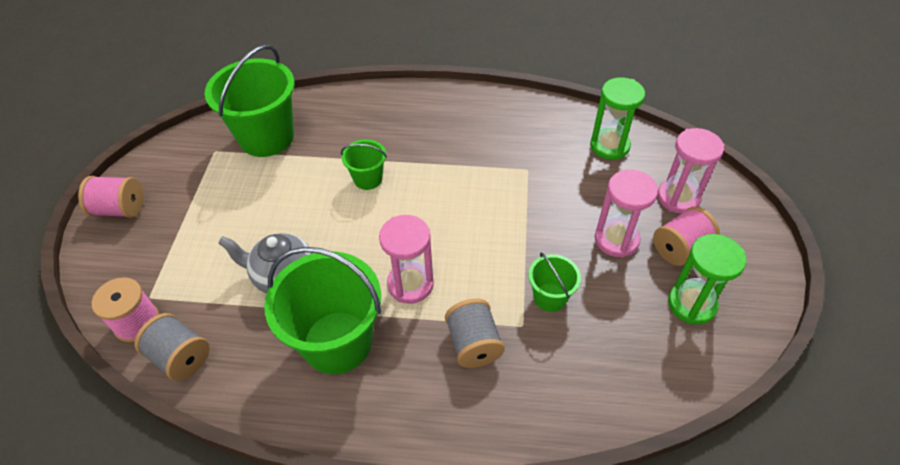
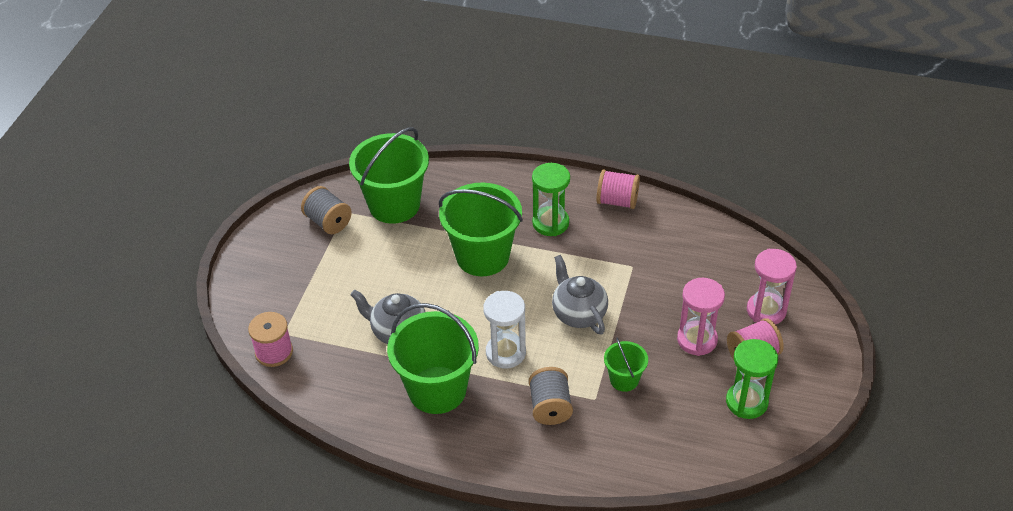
camera: 10 degrees right, 5 degrees down
pink spool [78,176,143,218] -> pink spool moved to [597,170,640,209]
grey spool [134,313,210,381] -> grey spool moved to [301,186,352,234]
green bucket [341,139,387,190] -> green bucket [439,183,523,276], size x2.01
pink hourglass [379,215,434,304] -> white hourglass [483,291,526,368]
green hourglass [590,77,645,160] -> green hourglass moved to [532,163,570,236]
none -> grey teapot [552,255,608,335]

